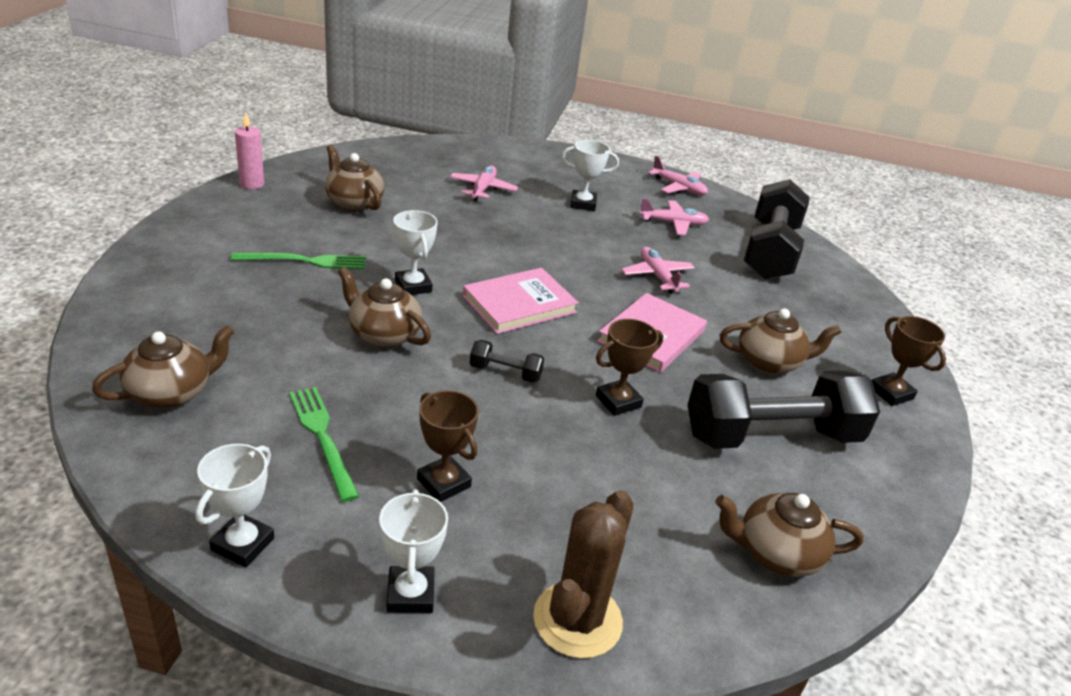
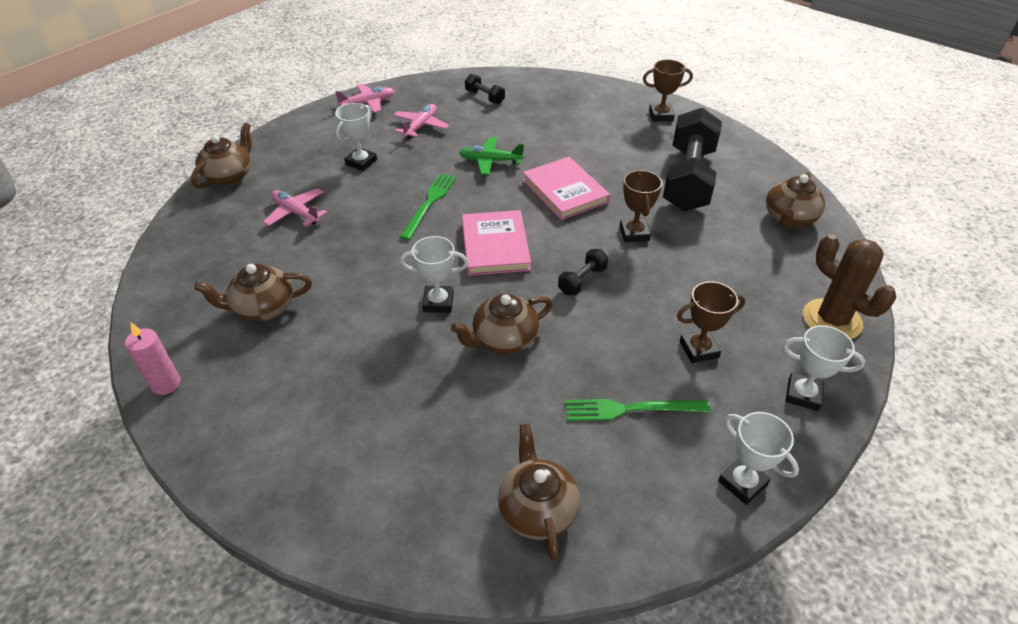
camera: 60 degrees left, 10 degrees up
green fork [231,252,366,269] -> green fork moved to [400,173,456,240]
pink plane [621,247,695,294] -> green plane [459,137,524,175]
brown teapot [720,308,841,374] -> brown teapot moved to [191,123,252,188]
black dumbbell [744,179,810,280] -> black dumbbell [465,74,505,104], size x0.42

